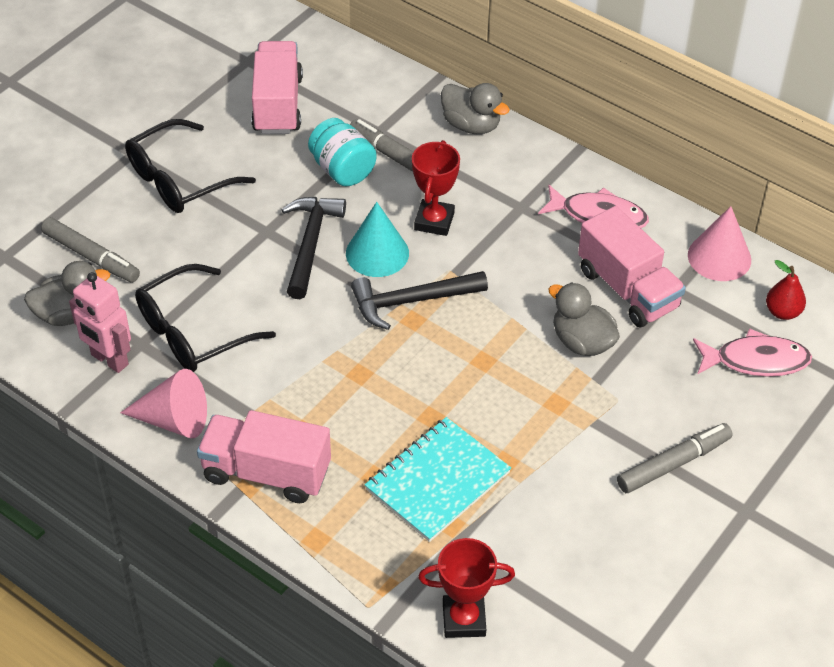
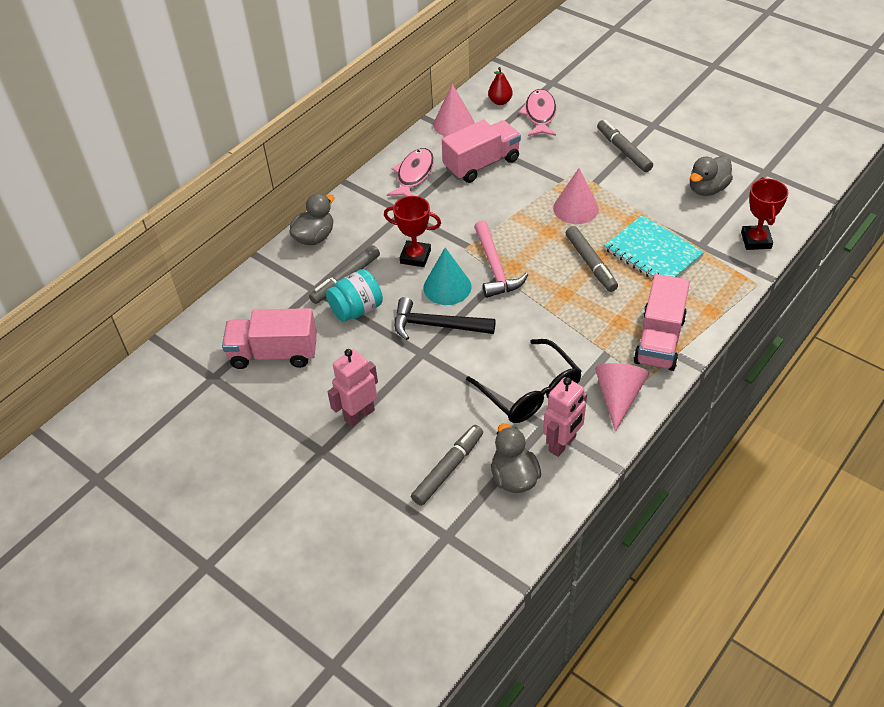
camera: 85 degrees left, 0 degrees up
black glasses [125,119,256,213] -> pink robot [328,349,378,427]
black hammer [351,271,488,330] -> pink hammer [474,221,528,298]
grey duck [548,282,620,356] -> grey duck moved to [690,156,733,196]
none -> pink cone [553,168,599,224]
none -> grey marker [566,226,618,292]

